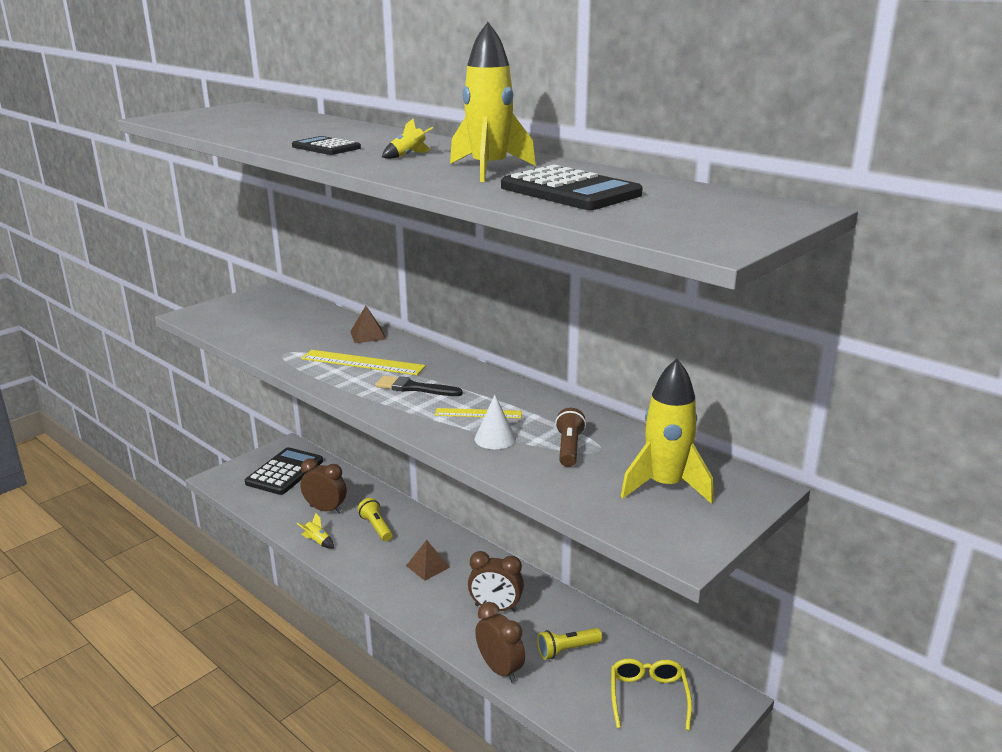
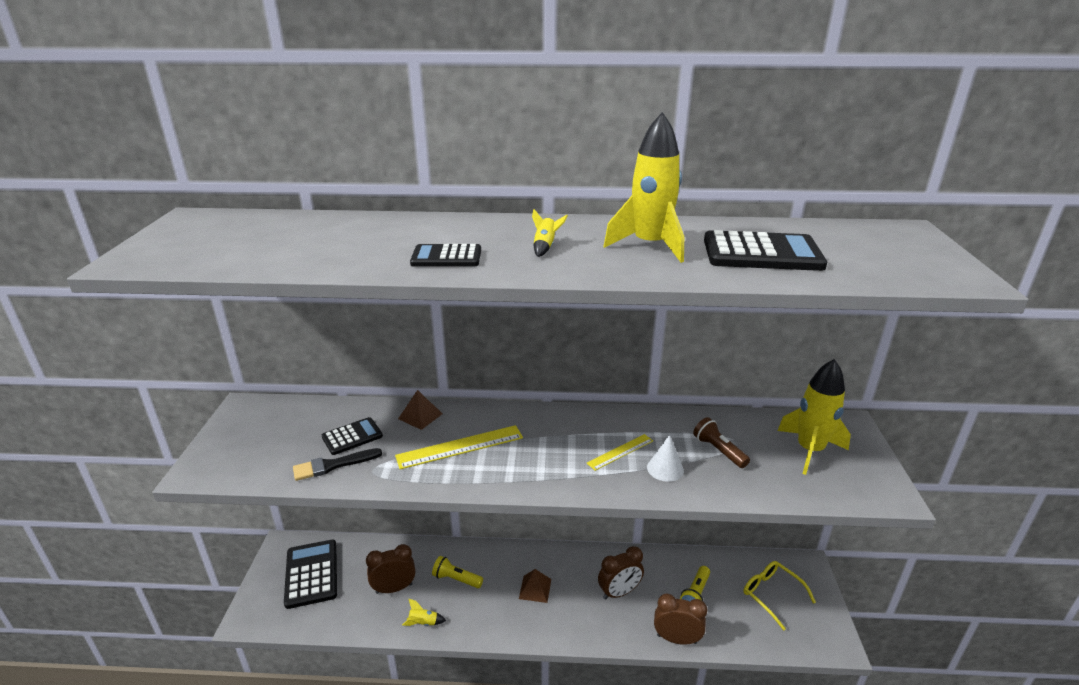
camera: 40 degrees left, 5 degrees up
black brush [375,376,463,396] -> black brush moved to [293,448,382,481]
none -> black calculator [322,417,383,455]

